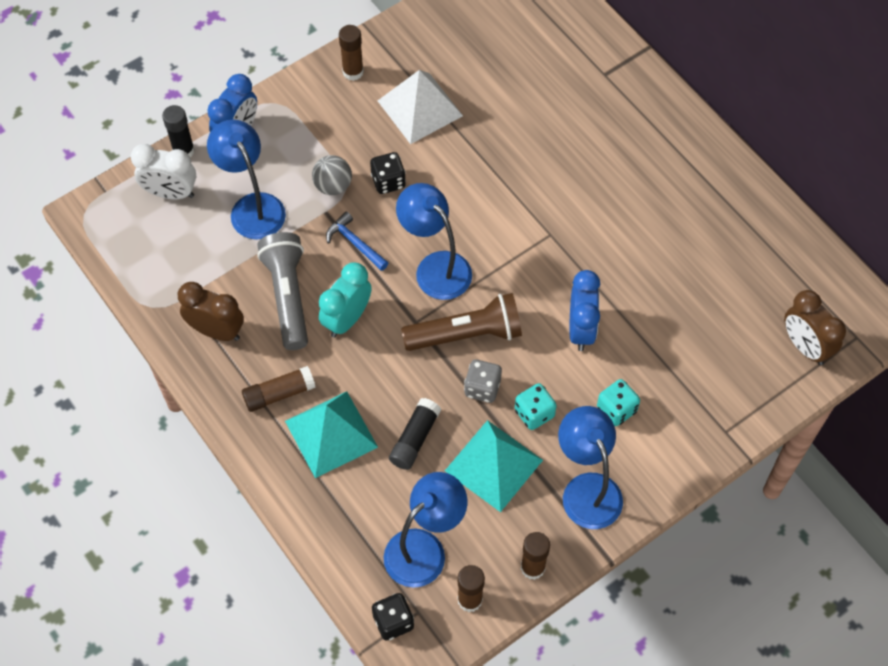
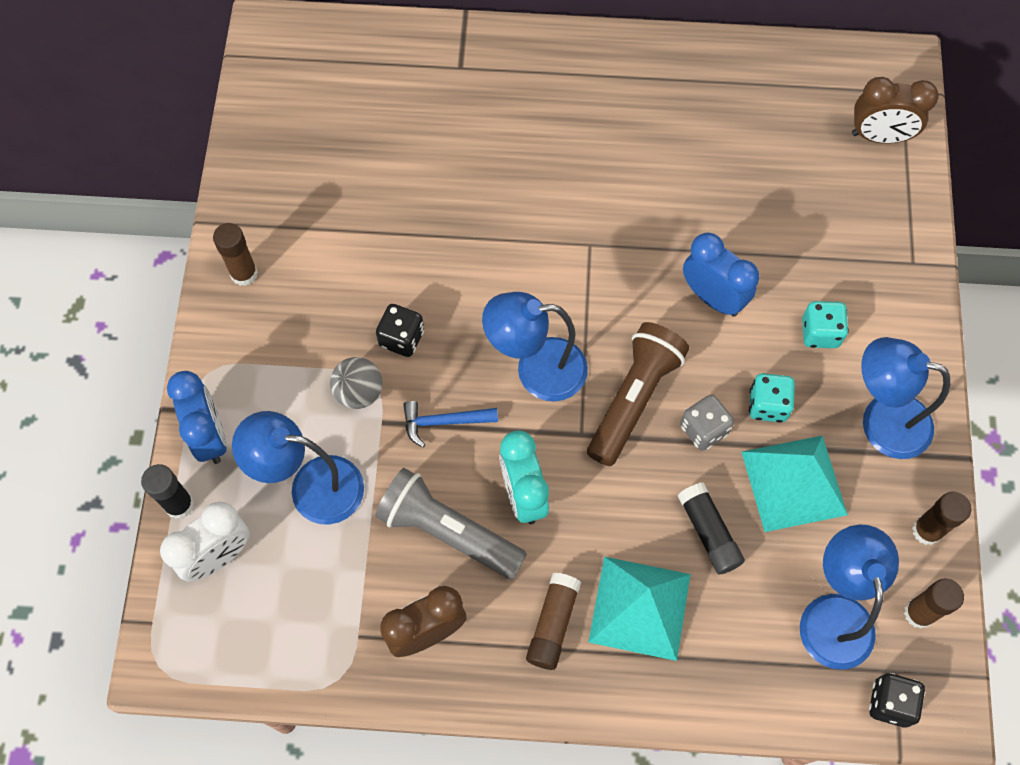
camera: 50 degrees left, 5 degrees up
white pyramid [378,70,463,144] -> none

